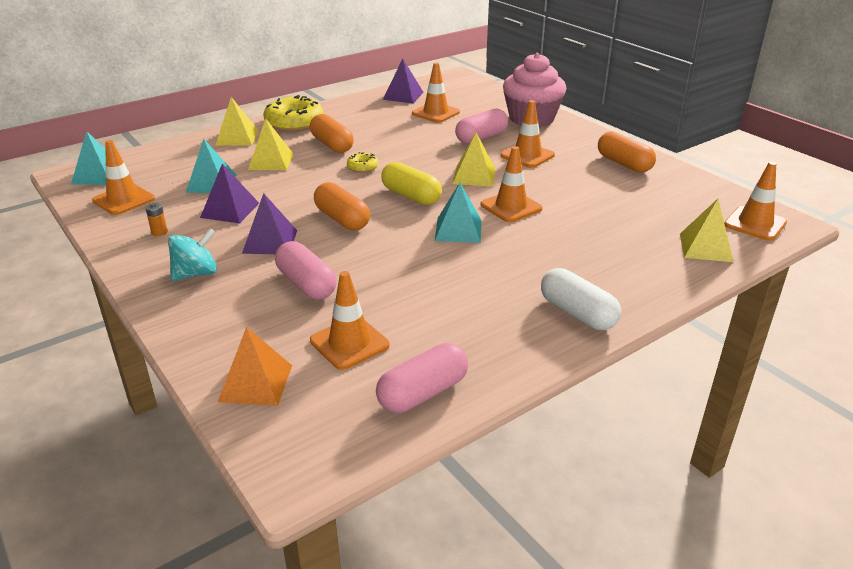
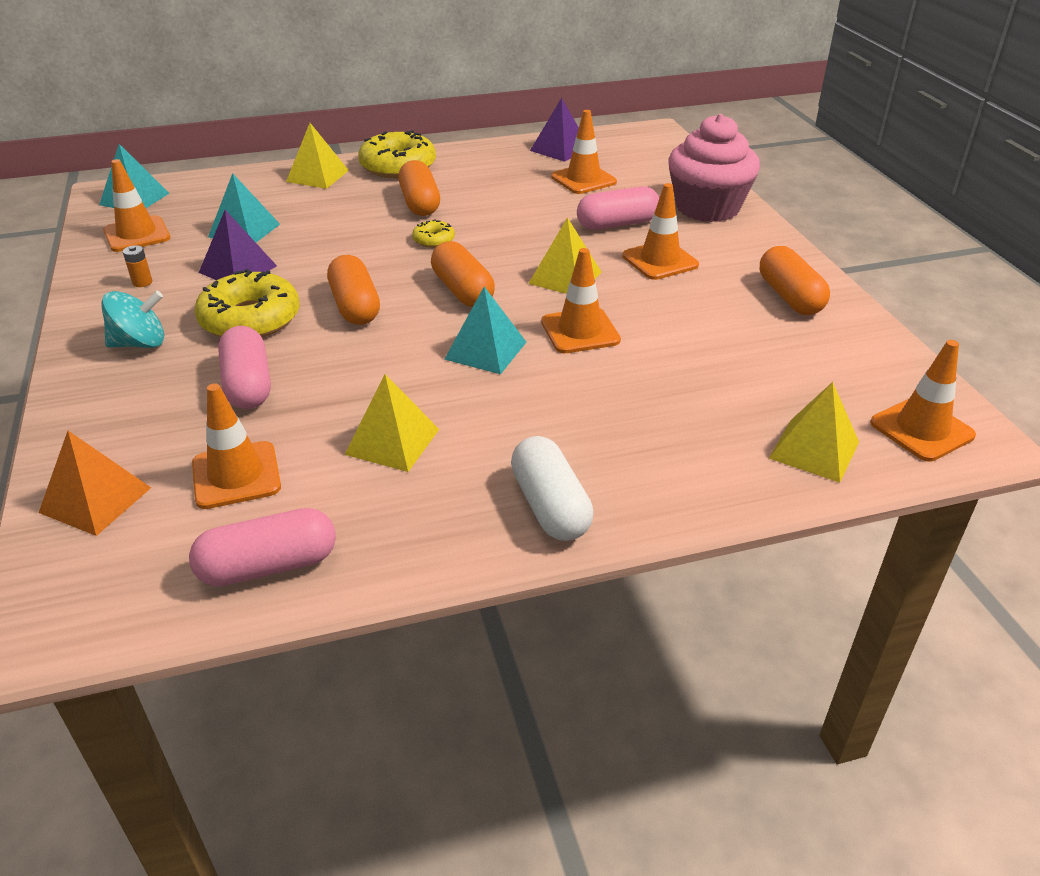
camera: 20 degrees right, 5 degrees up
purple pyramid [242,193,297,254] -> yellow donut [195,269,300,337]
yellow pyramid [248,119,293,170] -> yellow pyramid moved to [344,374,439,472]
yellow capsule [381,162,442,205] -> orange capsule [431,241,495,307]

